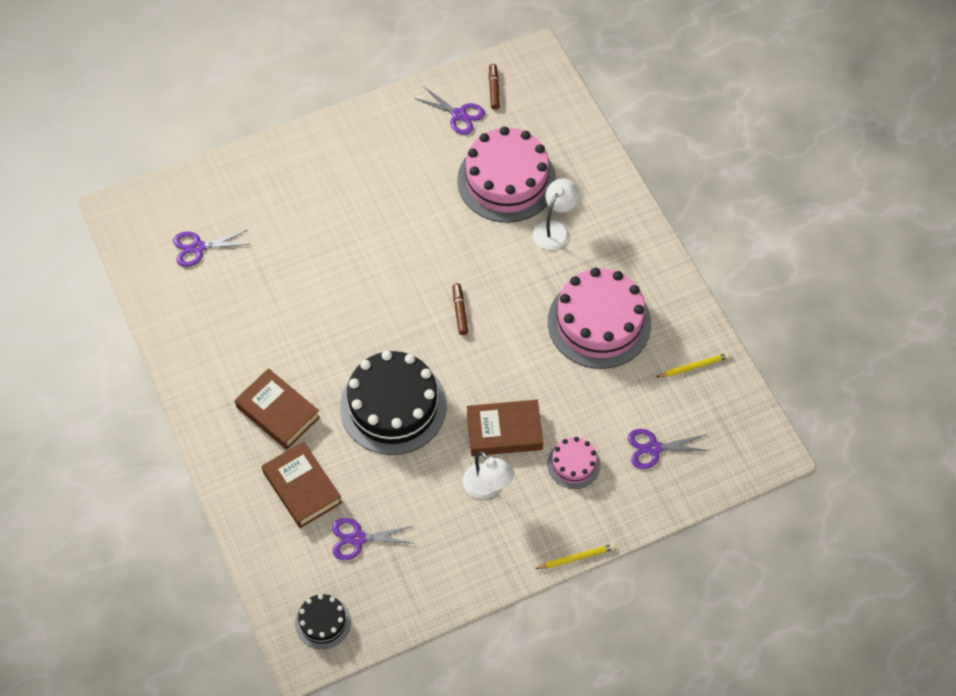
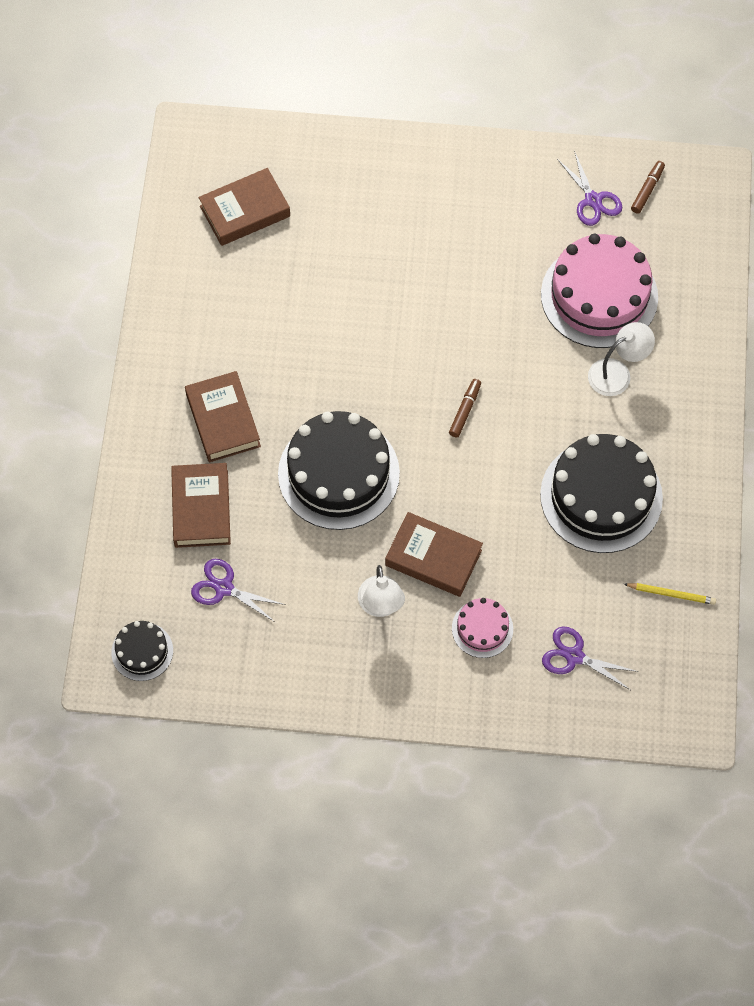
camera: 30 degrees right, 5 degrees up
purple scissors [173,230,249,267] -> brown book [198,168,290,246]
yellow pencil [535,544,615,569] -> none
pink cake [548,268,651,369] -> black cake [540,434,663,553]

